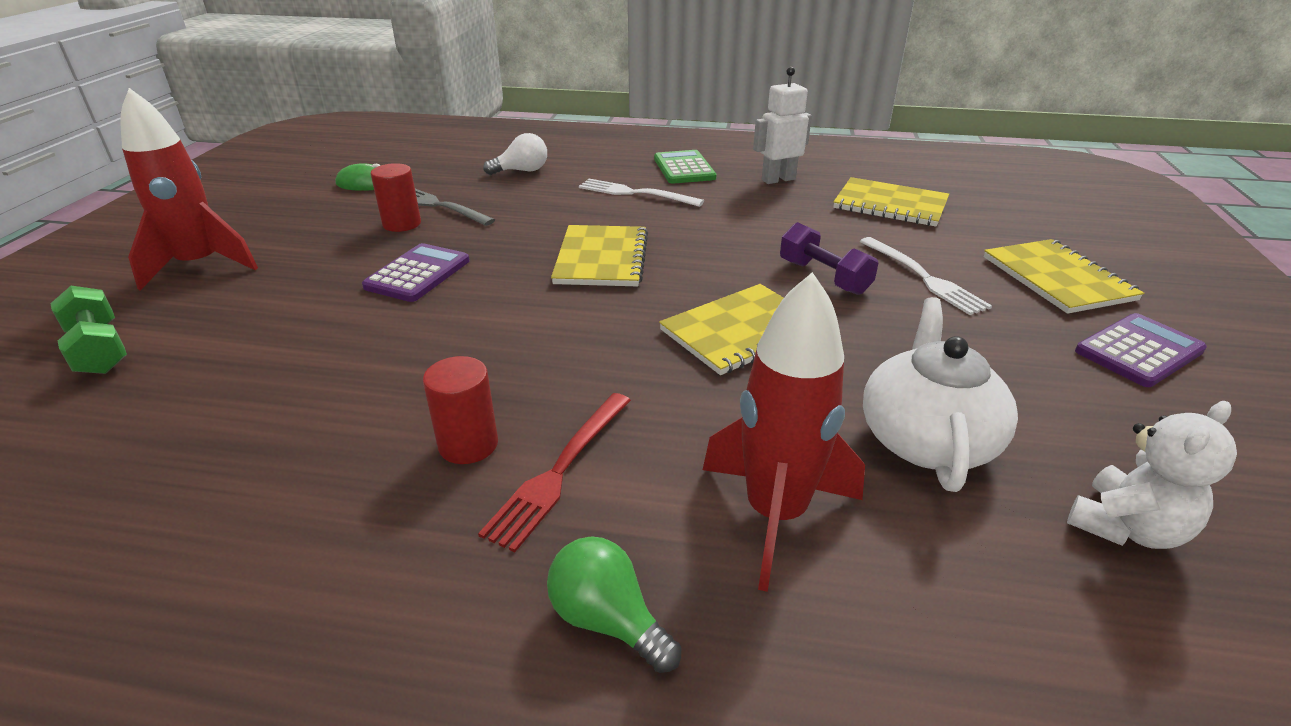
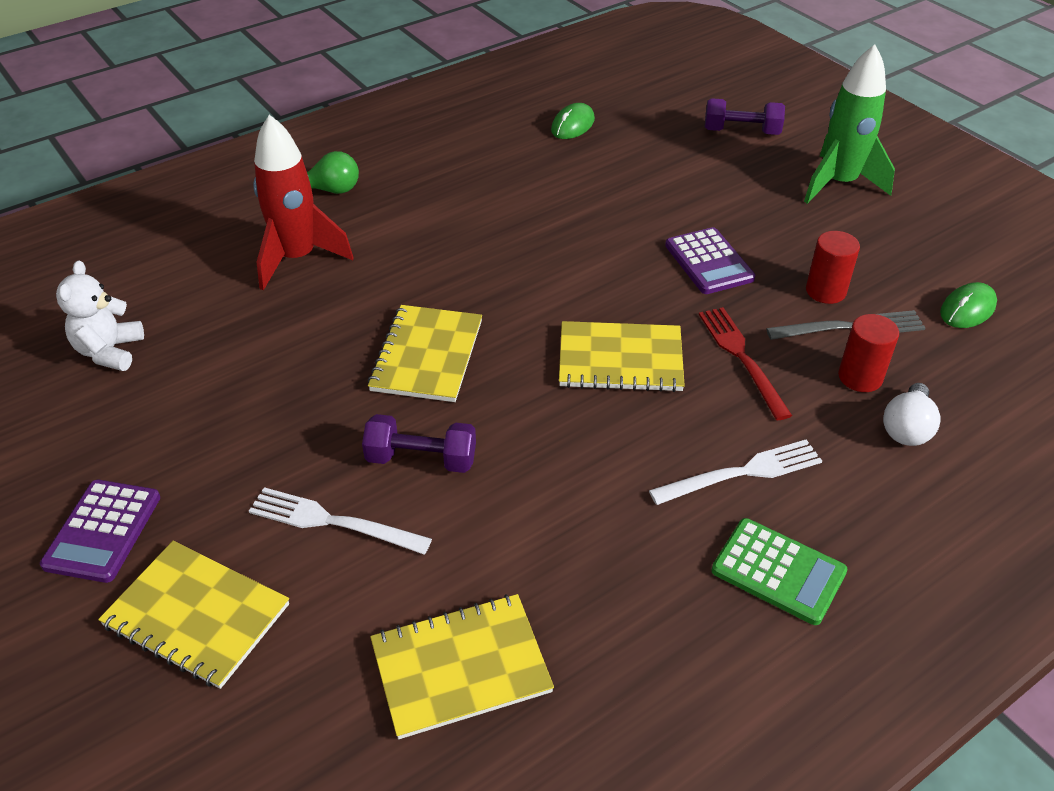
camera: 135 degrees right, 10 degrees up
green dumbbell [50,286,127,374] -> purple dumbbell [705,98,785,135]
red rocket [120,88,258,291] -> green rocket [804,44,895,204]
red cylinder [423,356,498,464] -> red cylinder moved to [838,314,899,392]
red fork [478,393,631,552] -> red fork moved to [699,307,792,420]
yellow notebook [551,225,648,286] -> yellow notebook turned 45 degrees counterclockwise [559,321,685,392]
white robot [753,67,812,184] -> none
white teapot [863,297,1018,492] -> none
none -> green mouse [551,103,595,139]

